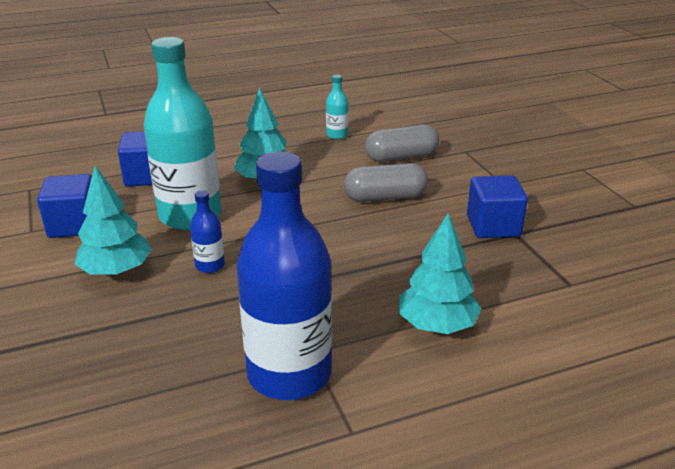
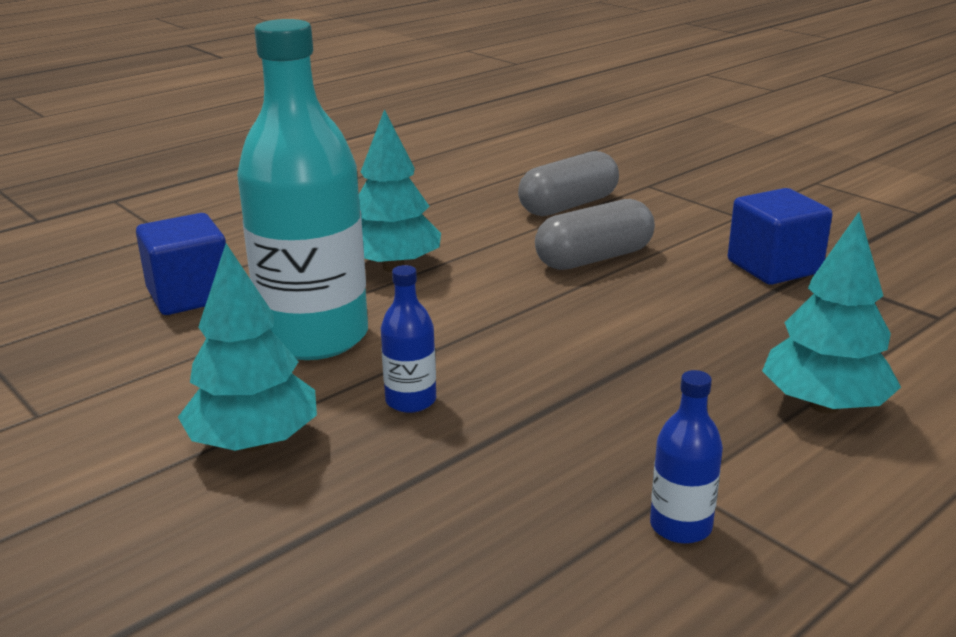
camera: 20 degrees left, 5 degrees down
blue cube [37,174,92,238] -> none
blue bottle [237,151,332,400] -> blue bottle [650,370,723,544], size x0.42
turquoise bottle [326,75,348,139] -> none

